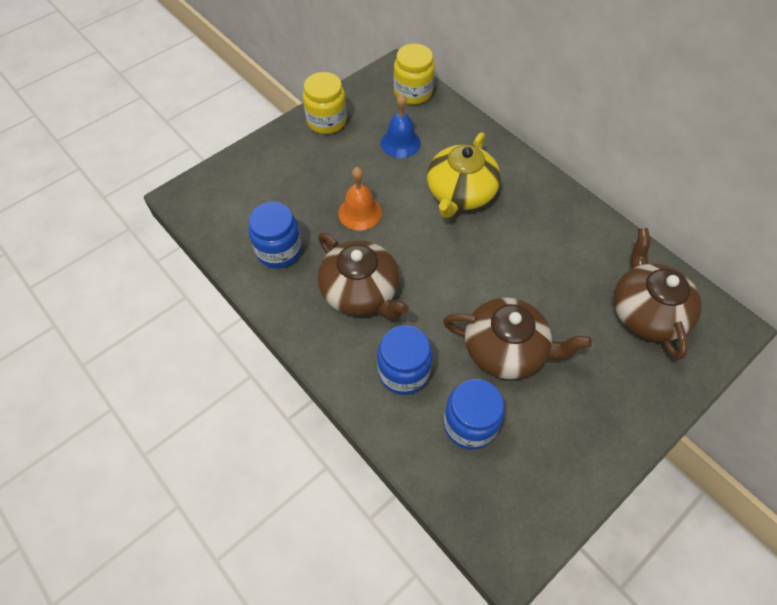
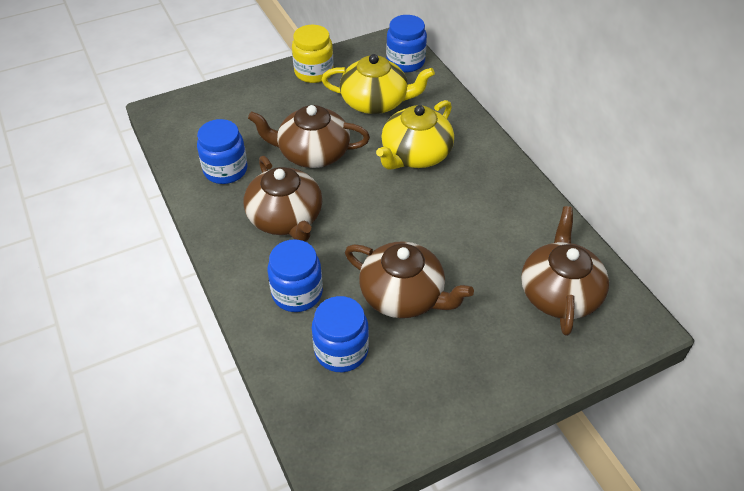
camera: 15 degrees right, 10 degrees down
orange bell [338,167,382,230] -> brown teapot [248,105,370,168]
blue bell [381,94,421,158] -> yellow teapot [322,54,435,114]
yellow jar [394,44,435,104] -> blue jar [386,15,427,72]

